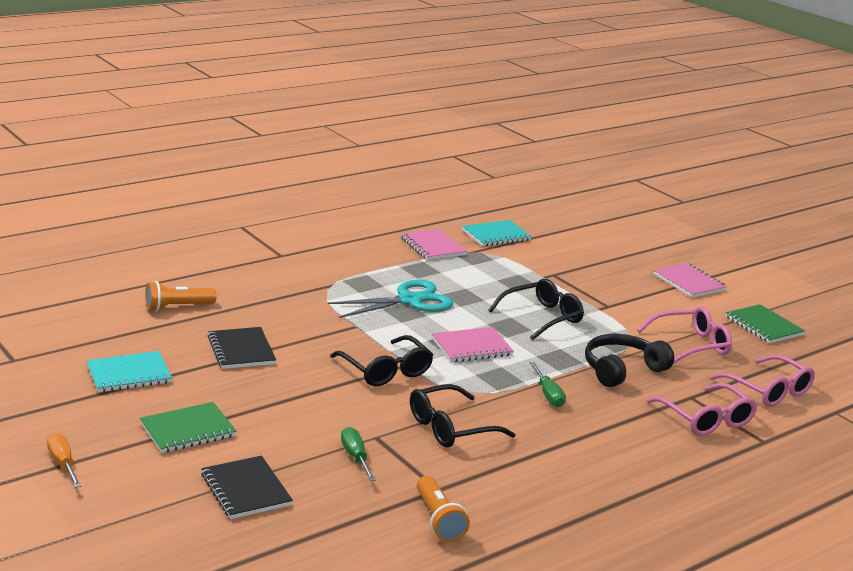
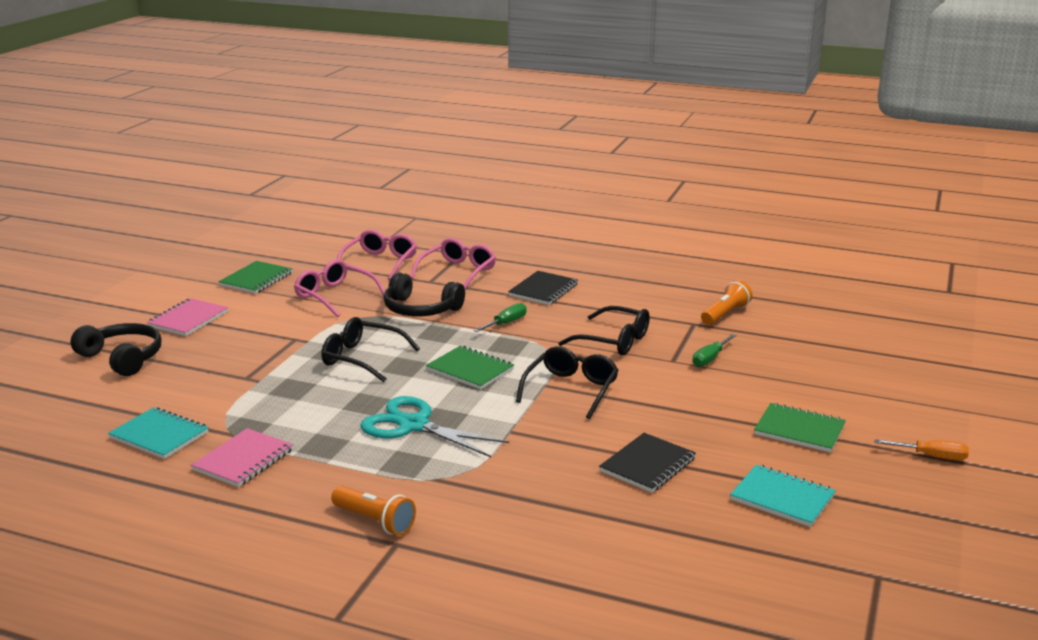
camera: 120 degrees left, 0 degrees up
orange screwdriver [47,433,81,488] -> orange screwdriver turned 105 degrees counterclockwise [874,439,969,460]
orange flashlight [145,281,216,311] -> orange flashlight moved to [331,486,416,536]
black notebook [201,456,293,519] -> black notebook moved to [508,271,578,305]
pink notebook [432,327,514,362] -> green notebook [426,346,514,390]
none -> black headphones [71,323,161,376]

